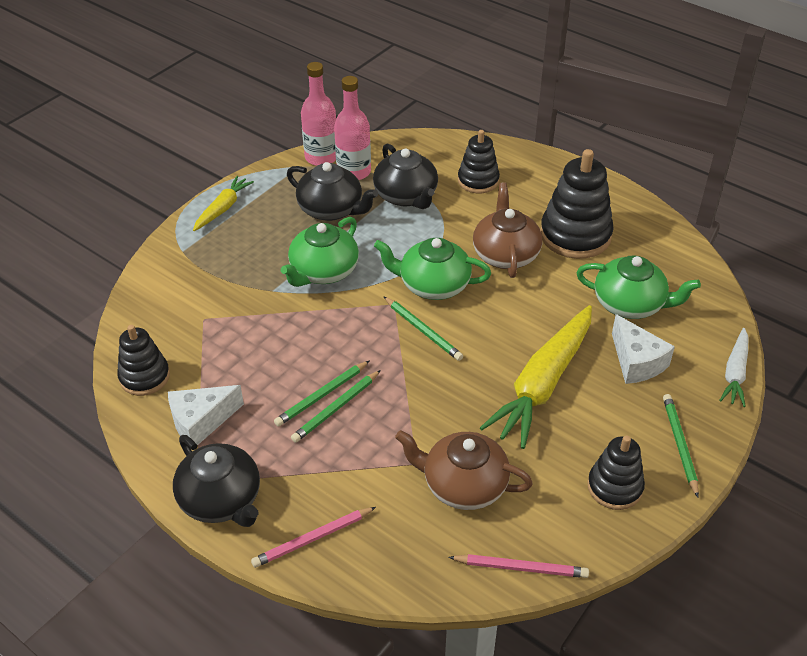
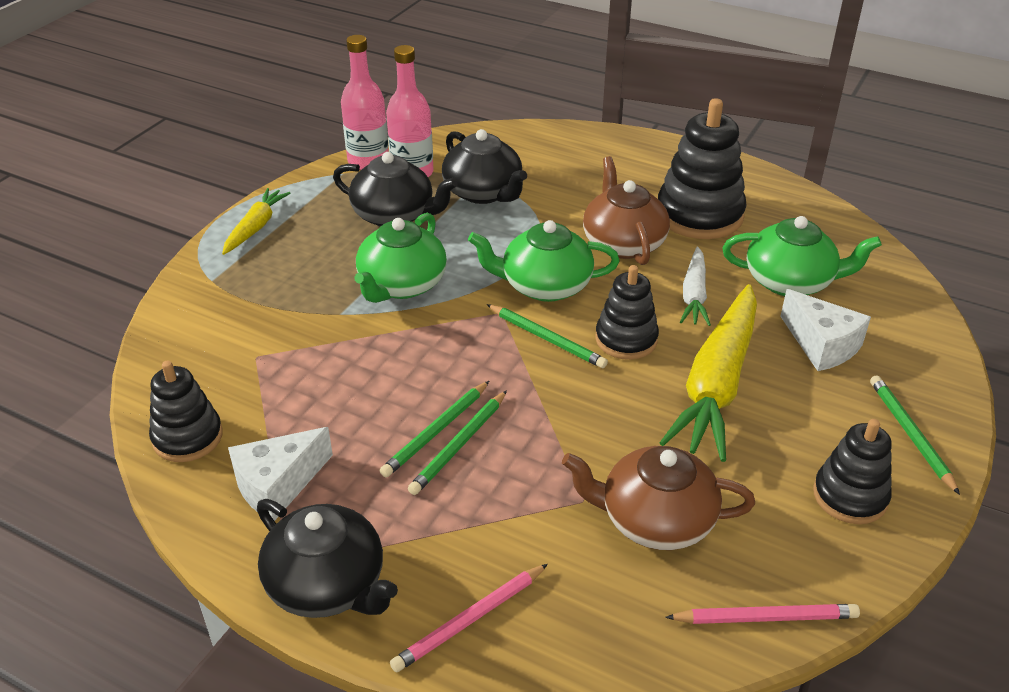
camera: 10 degrees left, 5 degrees down
black stacking toy [458,130,500,193] -> black stacking toy moved to [595,265,659,360]
white carrot [719,328,748,407] -> white carrot moved to [680,247,711,326]

